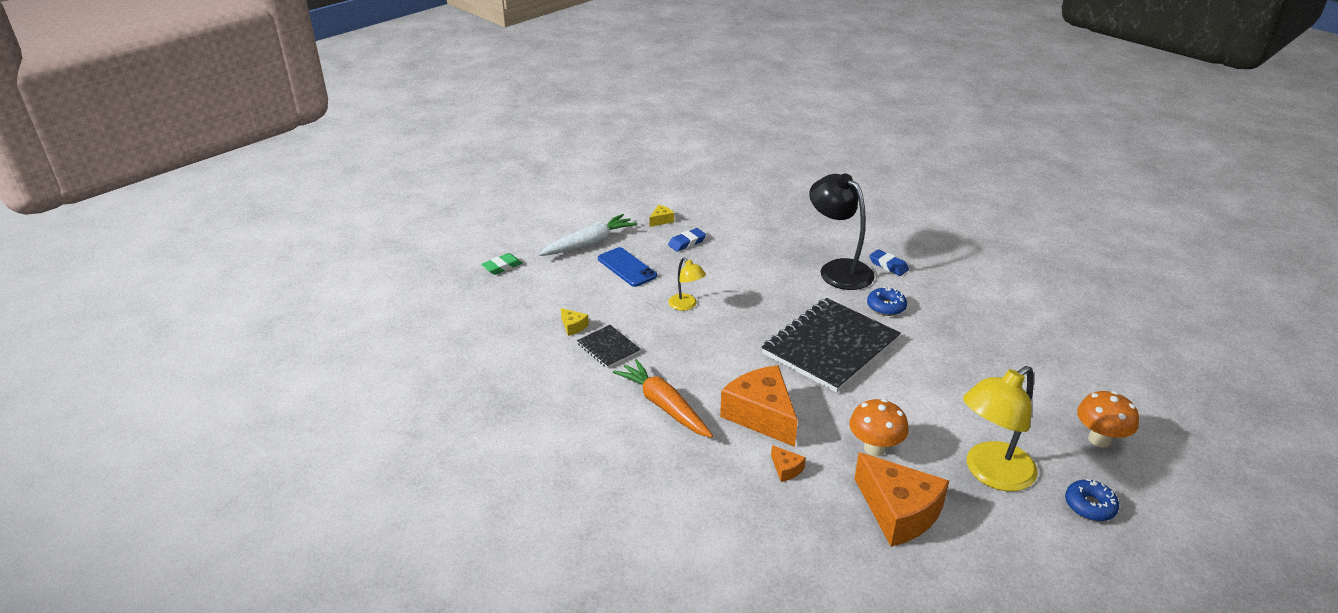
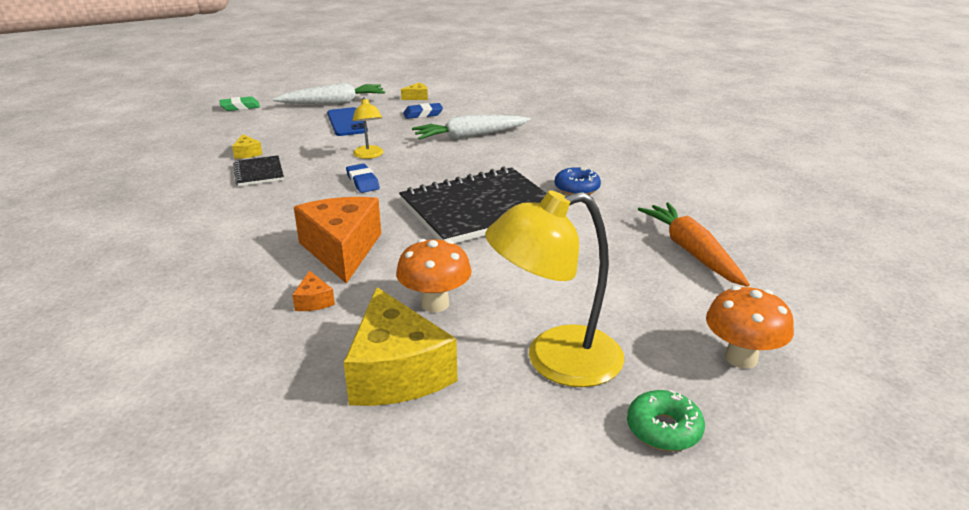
camera: 20 degrees right, 5 degrees down
orange carrot [613,359,713,438] -> orange carrot moved to [638,203,750,287]
black lamp [809,173,875,290] -> none
orange cheese [854,452,949,547] -> yellow cheese [344,287,458,406]
blue eraser [869,249,909,276] -> blue eraser moved to [346,164,380,193]
blue donut [1065,479,1119,521] -> green donut [627,390,705,451]
none -> white carrot [412,115,531,140]

